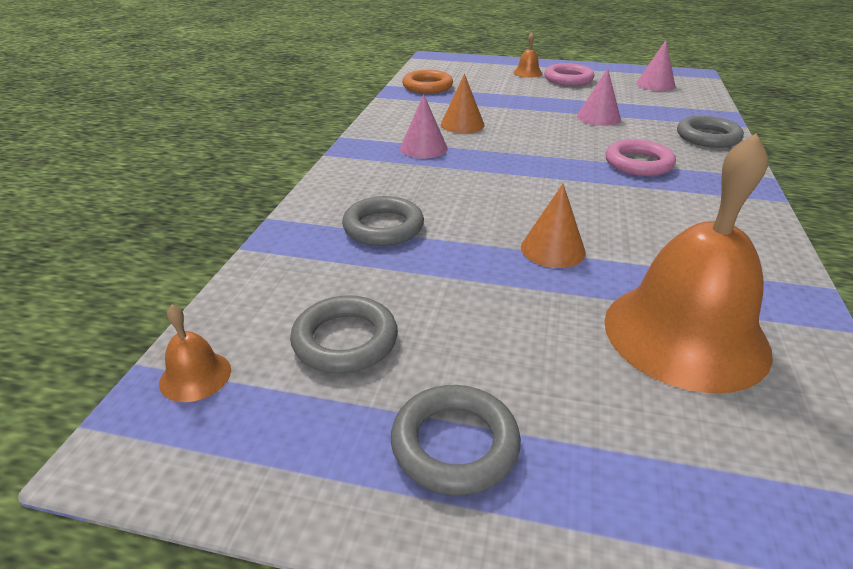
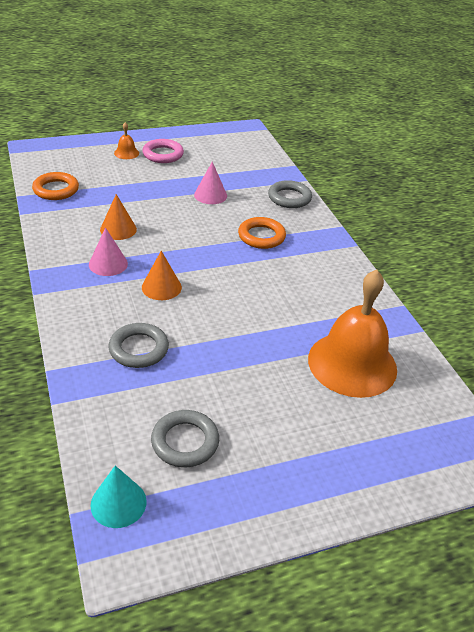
camera: 35 degrees left, 5 degrees up
orange bell [159,305,231,402] -> turquoise cone [90,466,147,528]
grey ring [391,385,521,495] -> none
orange cone [521,184,586,268] -> orange cone moved to [142,251,182,300]
pink ring [605,139,676,176] -> orange ring [238,217,286,249]
pink cone [636,40,676,91] -> none

